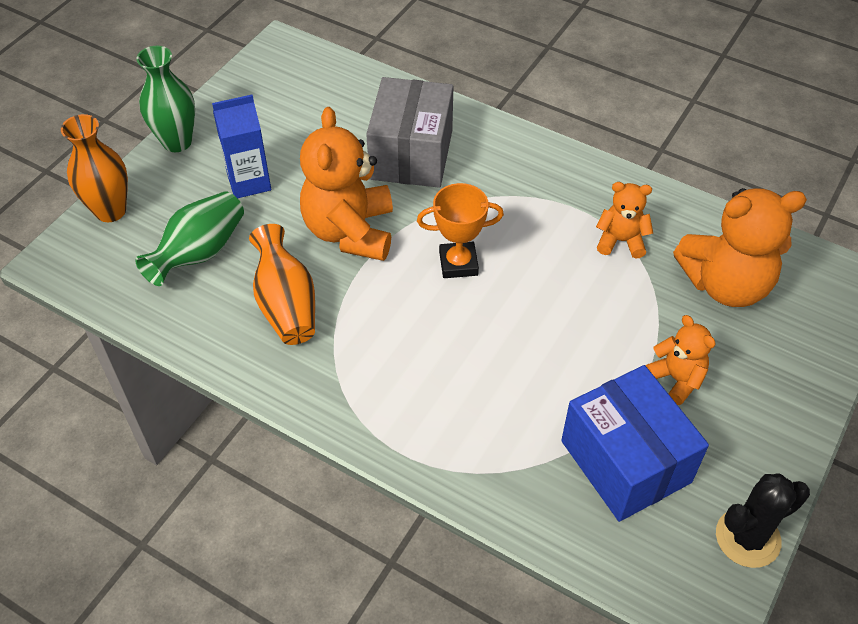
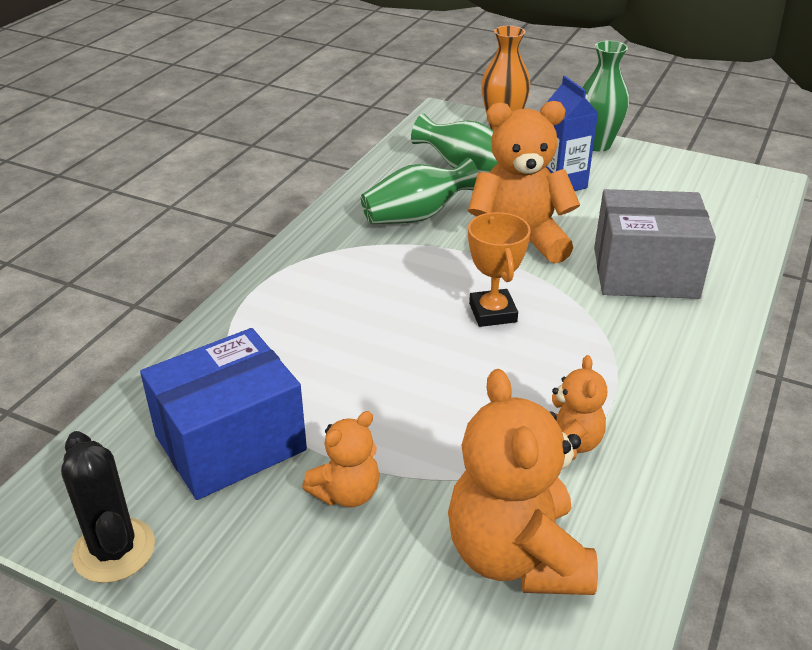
camera: 85 degrees right, 15 degrees down
orange vase [249,224,315,345] -> green vase [361,157,479,224]

